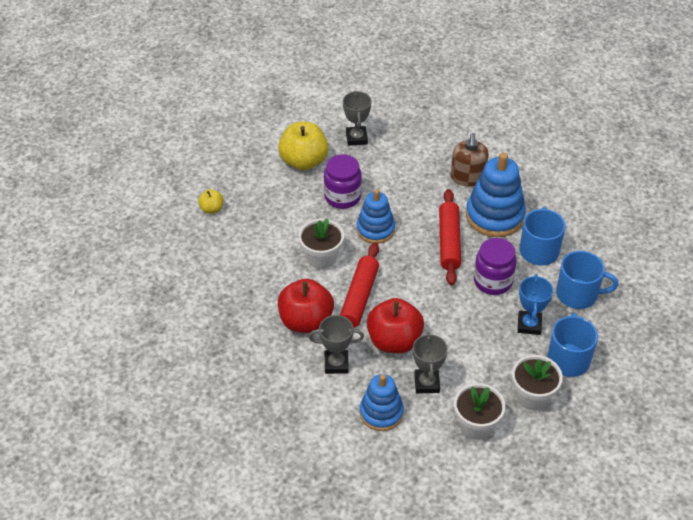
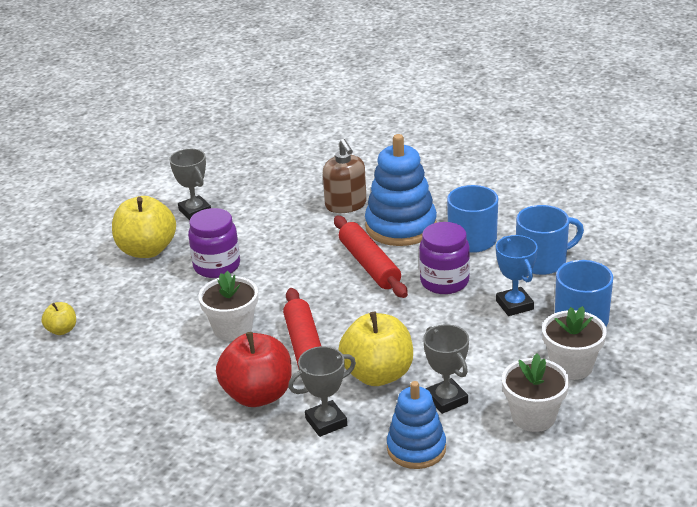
camera: 25 degrees left, 15 degrees down
blue stacking toy [356,189,395,244] -> none
red apple [367,298,424,353] -> yellow apple [338,312,413,386]

